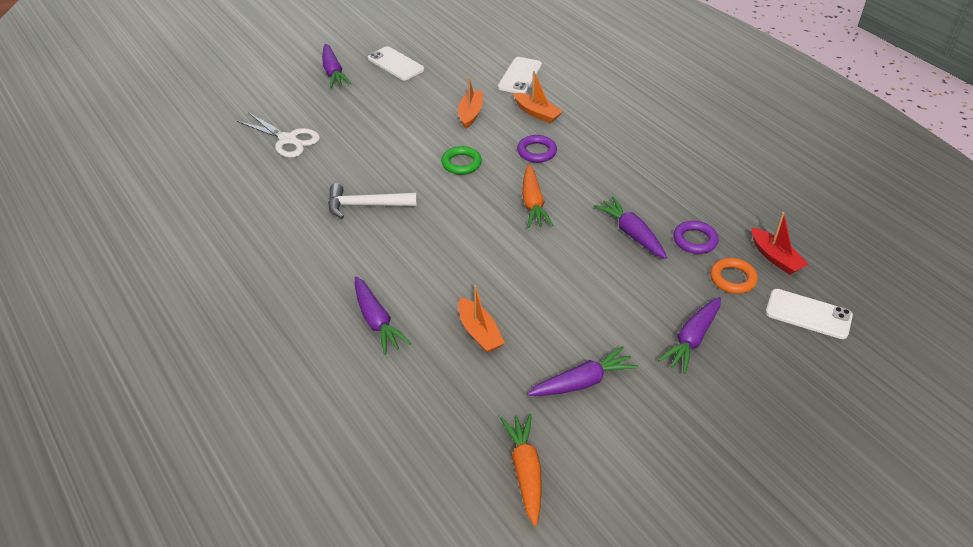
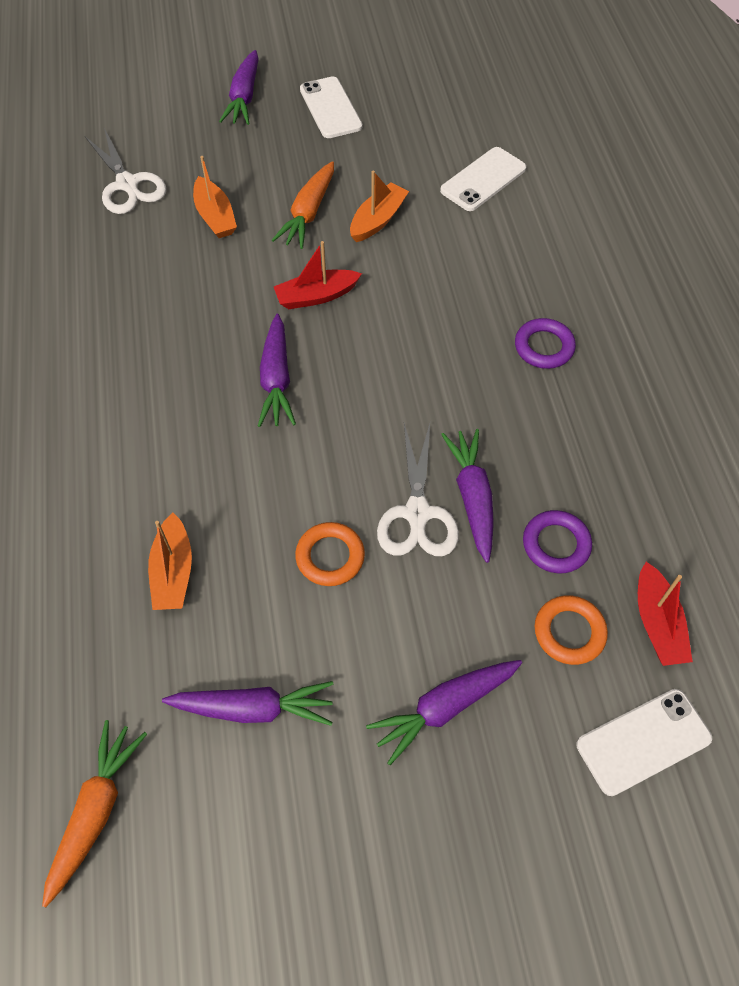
camera: 25 degrees right, 15 degrees up
white hammer [328,183,417,219] -> none
purple carrot [355,277,411,355] -> purple carrot moved to [258,314,296,427]
green ring [441,146,482,175] -> red boat [274,241,362,309]
orange boat [513,71,563,123] -> orange boat moved to [193,156,237,238]
purple ring [517,135,557,163] -> purple ring moved to [515,318,576,369]
orange carrot [522,164,553,228] -> orange carrot moved to [272,161,334,249]
white phone [766,289,853,339] -> white phone turned 75 degrees counterclockwise [577,689,712,796]
none -> orange ring [295,522,365,586]
none -> white scissors [377,423,459,556]

